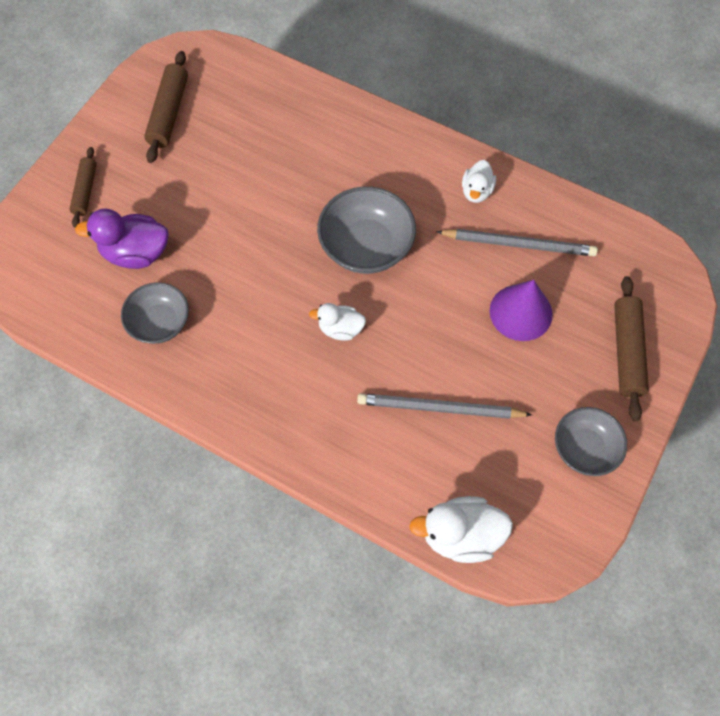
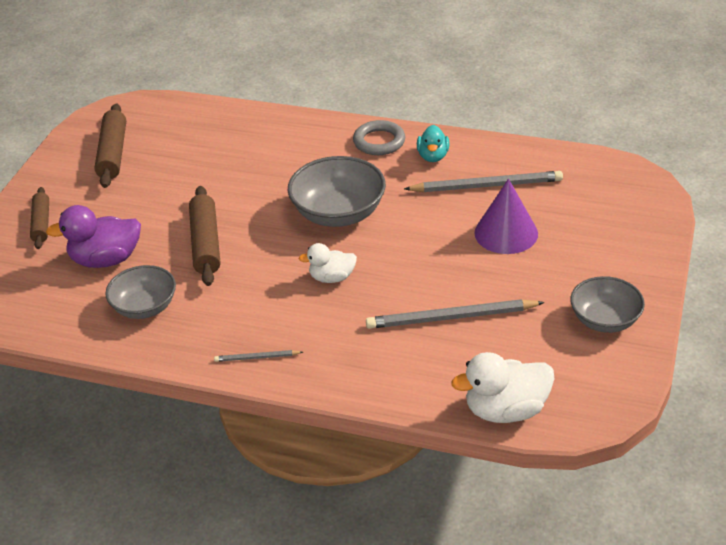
camera: 10 degrees left, 25 degrees down
white duck [462,160,496,203] -> turquoise duck [417,125,449,162]
brown rolling pin [614,276,649,421] -> brown rolling pin moved to [189,186,220,286]
none -> grey pencil [214,350,303,362]
none -> grey ring [353,120,405,155]

